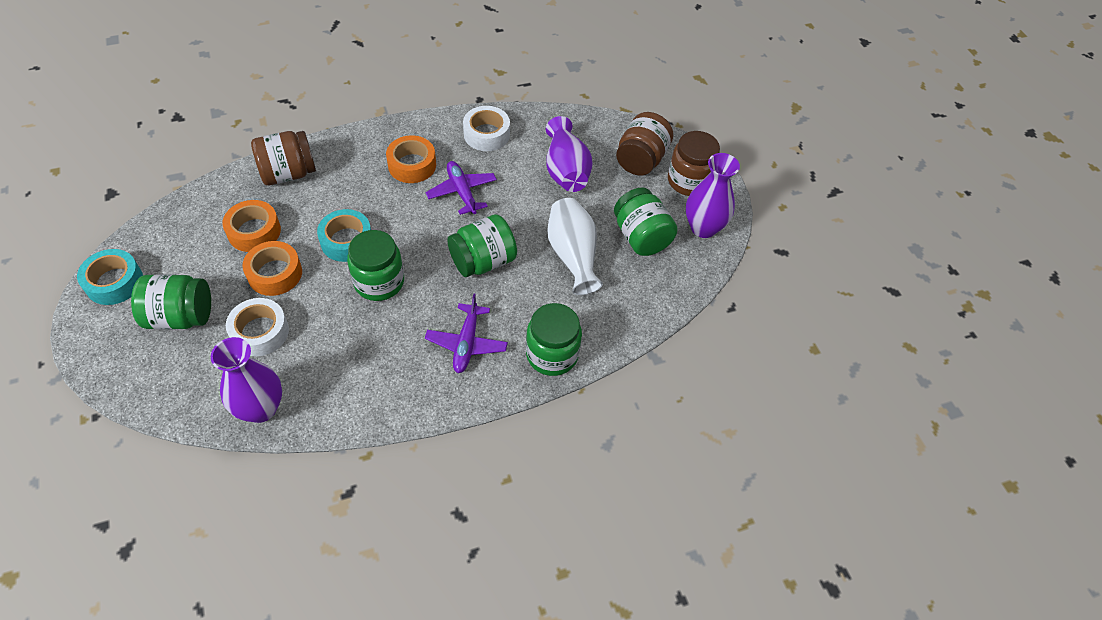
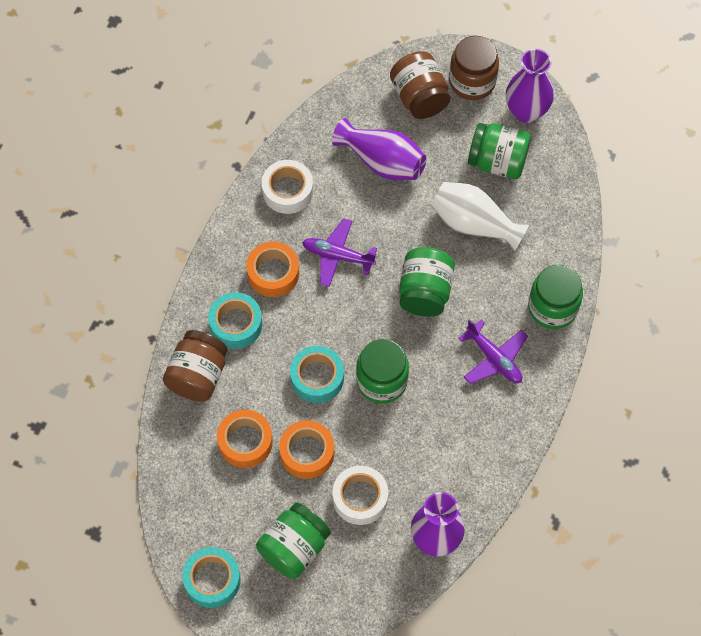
camera: 45 degrees left, 10 degrees up
none -> turquoise tape [208,292,262,349]

